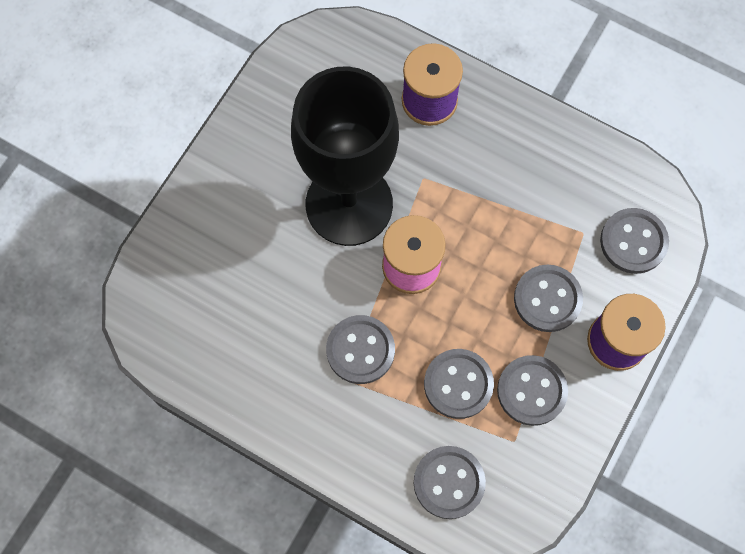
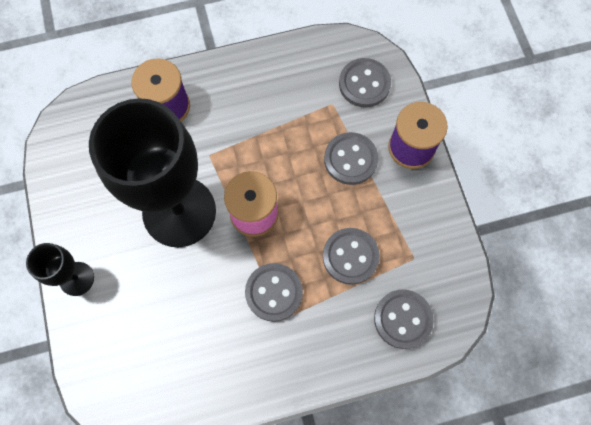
camera: 45 degrees left, 0 degrees up
grey button [497,355,568,426] -> none
none -> black goblet [26,243,94,296]

